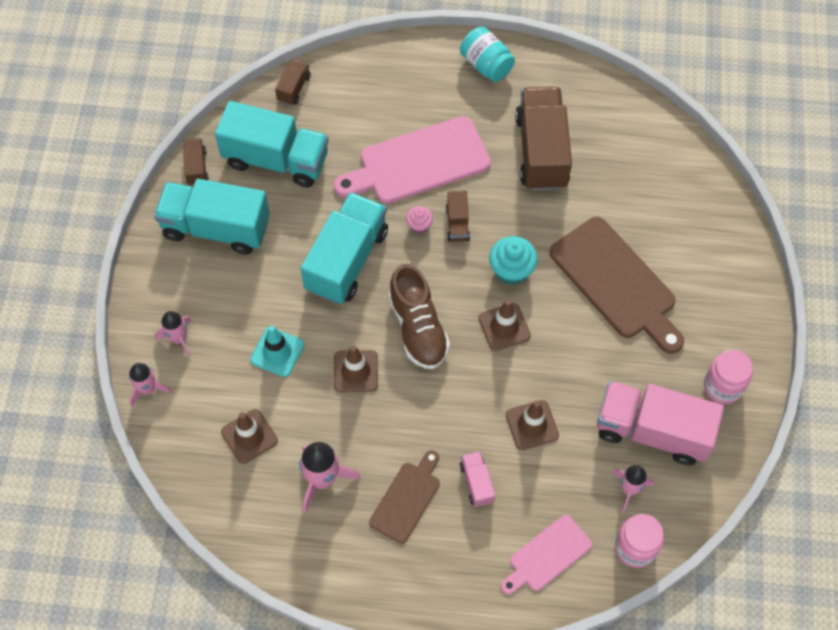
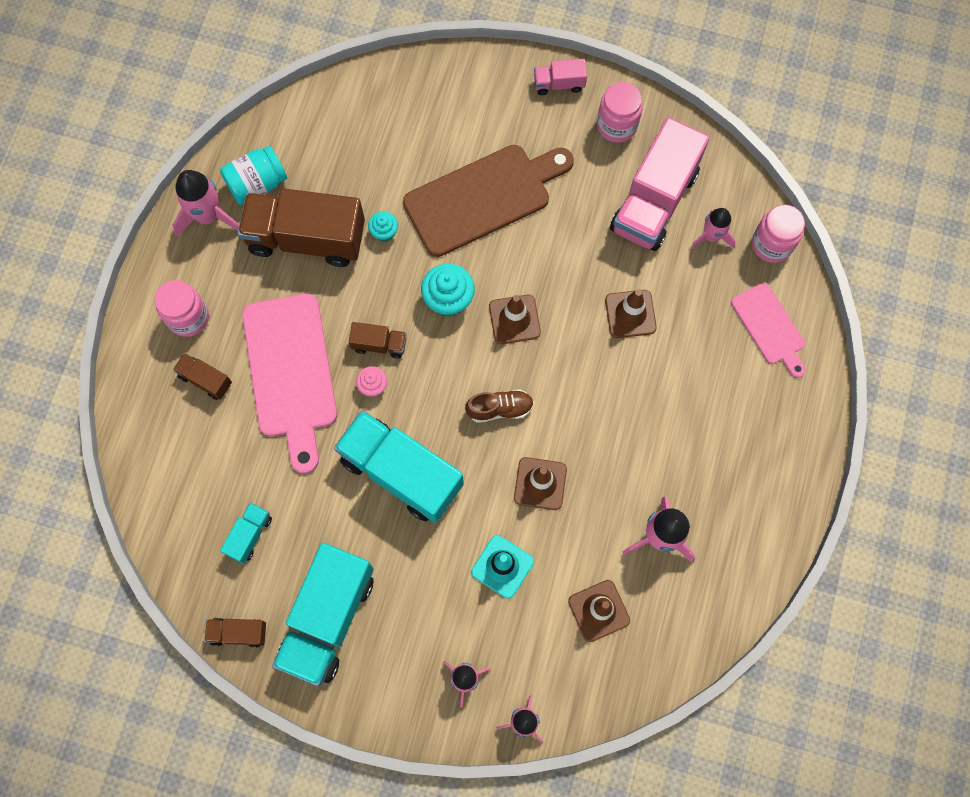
camera: 80 degrees left, 10 degrees up
turquoise truck [215,101,329,188] -> turquoise truck [220,503,272,564], size x0.45
brown truck [275,59,311,105] -> brown truck moved to [173,353,232,400]
brown cutting board [369,450,440,543] -> none
brown shoe [388,264,450,369] -> brown shoe [465,389,534,423], size x0.59
turquoise jar [460,27,515,82] -> turquoise jar moved to [220,146,287,205]
pink truck [460,451,495,507] -> pink truck moved to [534,59,587,95]
none -> pink jar [155,280,209,337]
none -> pink rocket [172,170,239,237]
none -> turquoise cupcake [368,211,398,242]

